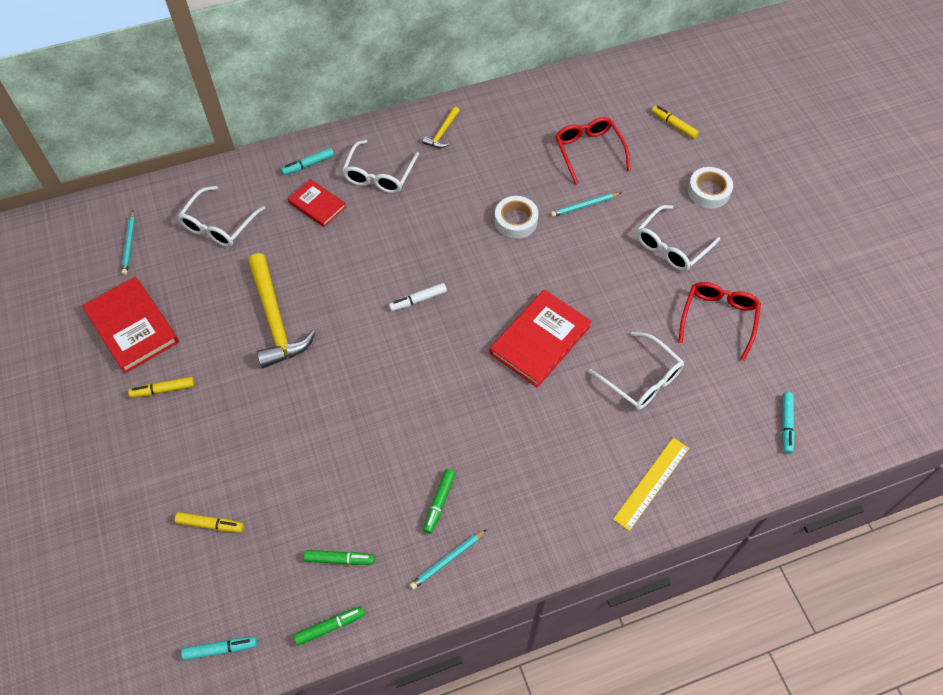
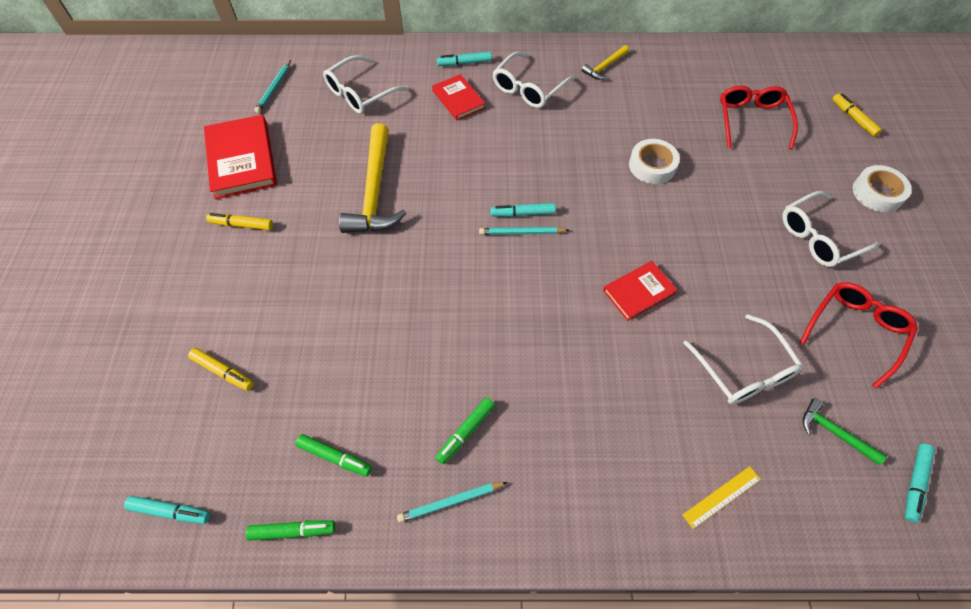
camera: 20 degrees right, 0 degrees up
white marker [389,283,447,311] -> turquoise marker [490,203,556,217]
red book [490,290,592,388] -> red book [603,261,677,321], size x0.60
turquoise pencil [551,192,621,217] -> turquoise pencil moved to [479,227,569,235]
yellow ruler [613,438,689,531] -> yellow ruler [682,466,761,529], size x0.65
none -> green hammer [803,399,887,465]

